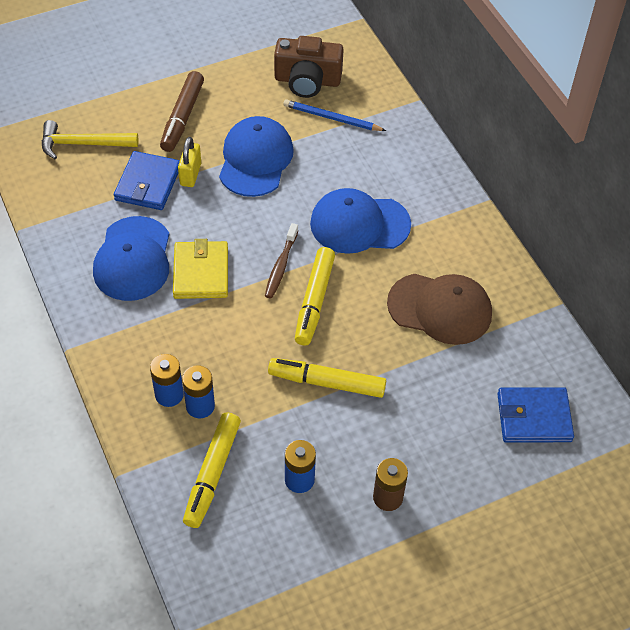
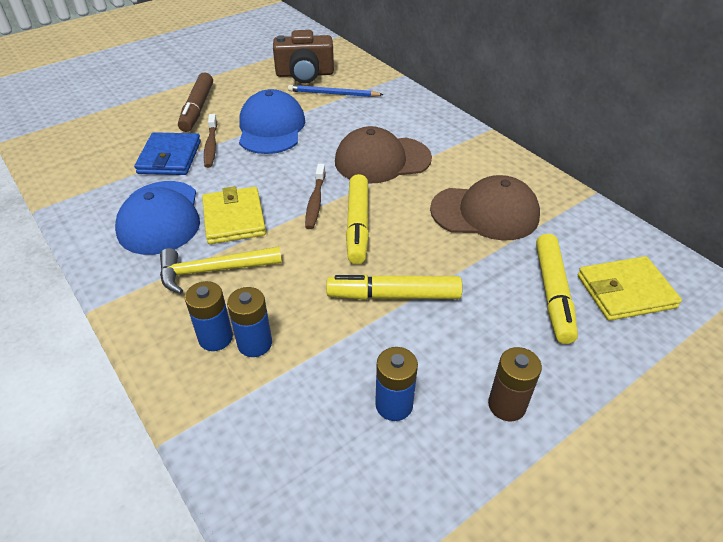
camera: 10 degrees left, 10 degrees down
yellow hammer [42,120,138,159] -> yellow hammer moved to [160,246,282,294]
yellow padlock [178,137,201,187] -> brown toothbrush [204,114,217,168]
yellow marker [183,412,241,528] -> yellow marker moved to [536,234,578,344]
blue cap [310,188,411,254] -> brown cap [335,126,432,184]
blue wallet [497,387,574,443] -> yellow wallet [578,256,682,321]

